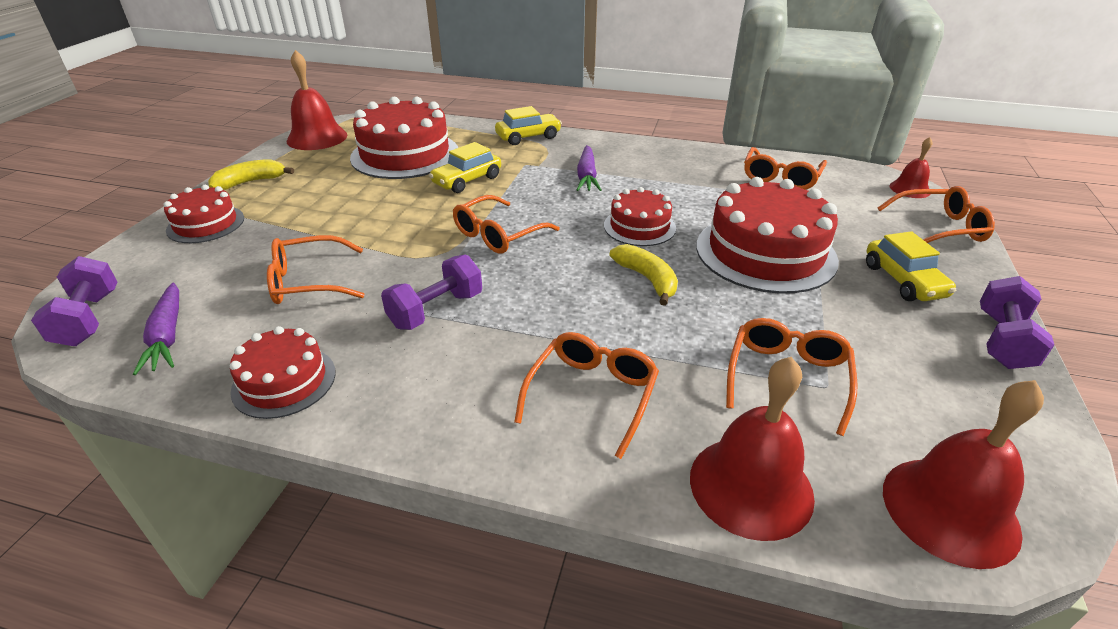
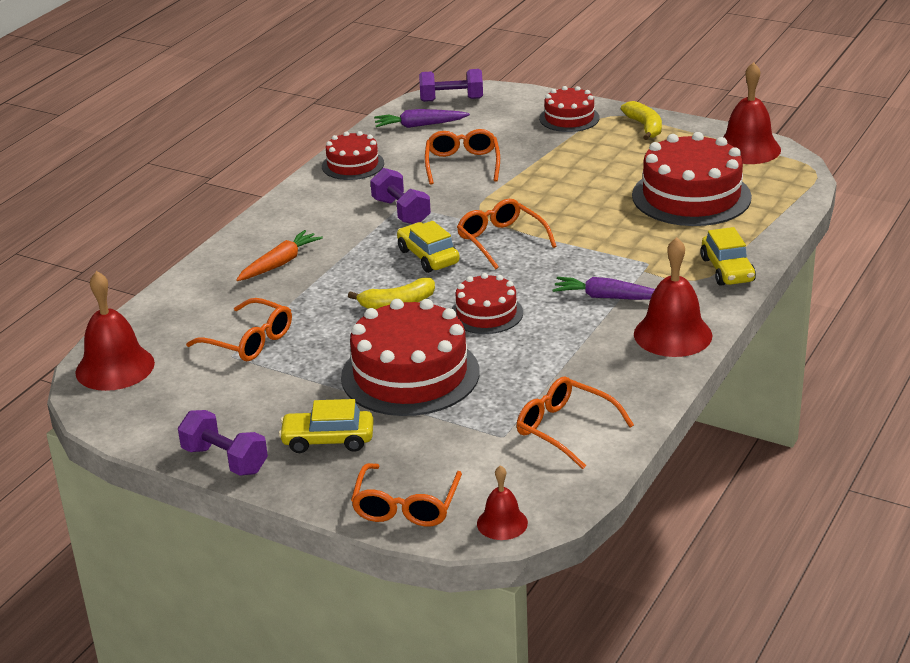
camera: 105 degrees right, 5 degrees down
yellow car [429,142,501,193] -> yellow car moved to [397,221,459,273]
orange glasses [514,332,659,459] -> orange carrot [236,230,323,281]
red bell [690,357,815,541] -> red bell moved to [634,237,712,357]

